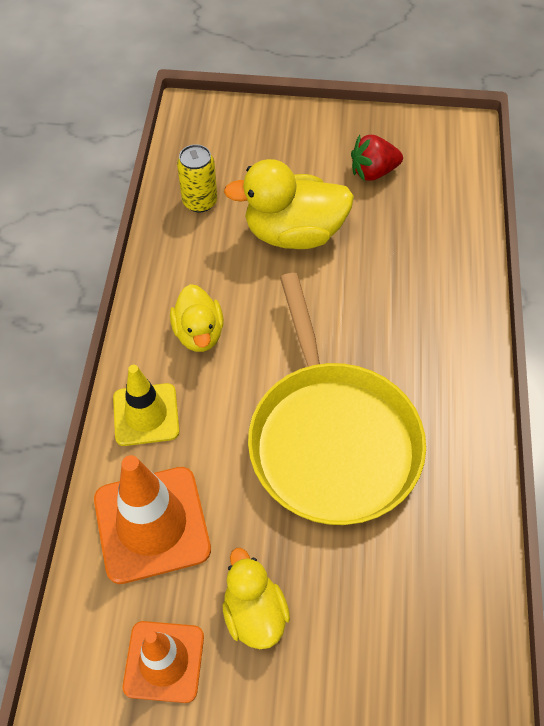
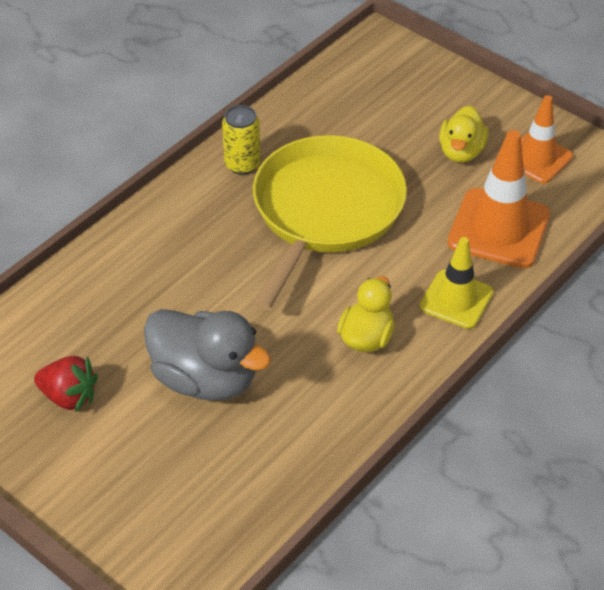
camera: 145 degrees left, 10 degrees down
yellow can [177,144,217,213] -> yellow can moved to [222,105,261,175]
yellow duck [224,159,354,249] -> grey duck [144,309,271,401]

